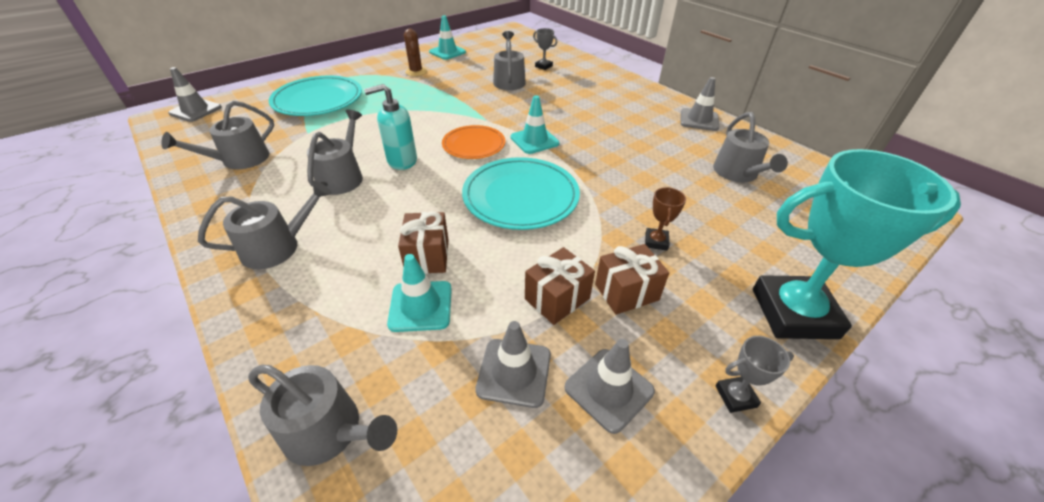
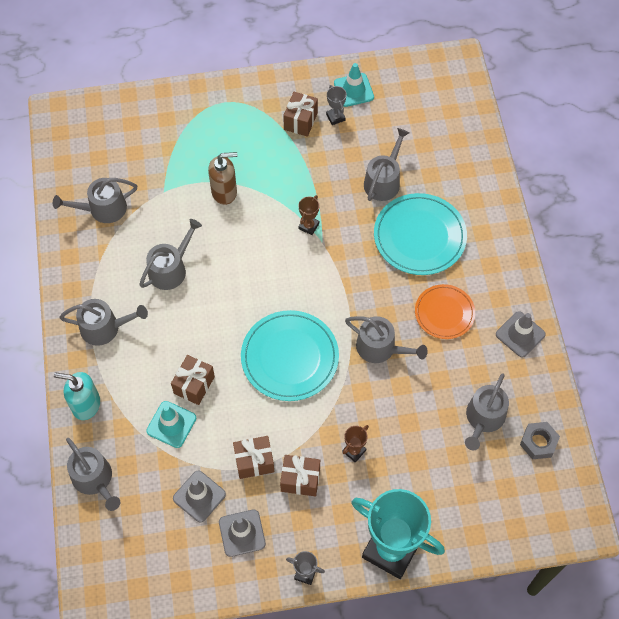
camera: 30 degrees right, 20 degrees up
grey traffic cone [168,67,222,122] -> none
turquoise plate [269,76,362,116] -> turquoise plate moved to [374,193,467,275]
turquoise soap dispenser [364,84,417,170] -> turquoise soap dispenser moved to [54,372,100,420]
brown cactus [404,29,427,76] -> brown gift [283,92,318,137]
orange plate [442,125,505,159] -> orange plate moved to [415,284,475,339]
turquoise traffic cone [510,95,560,154] -> none
grey trophy [533,28,557,70] -> grey trophy moved to [326,85,347,125]
none -> brown soap dispenser [208,152,237,205]
none -> brown trophy [298,195,319,235]
none -> grey watering can [345,316,428,363]
none -> grey nut [520,422,560,459]

